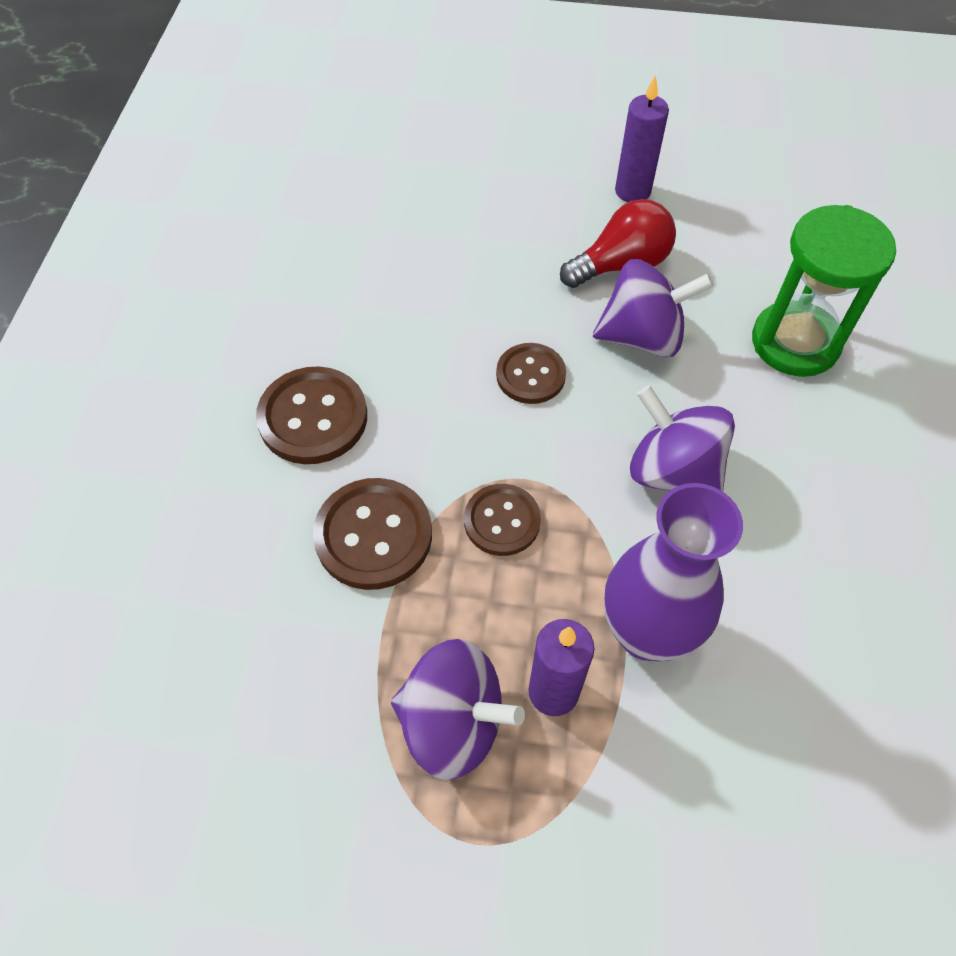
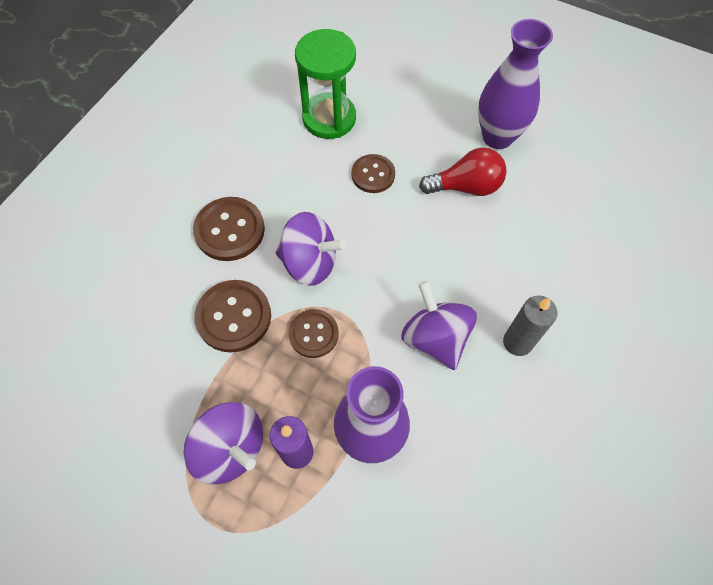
camera: 20 degrees right, 5 degrees up
brown button [496,343,566,404] -> brown button moved to [352,154,395,193]
purple spinning top [593,259,714,357] -> purple spinning top moved to [276,212,346,286]
purple candle [615,75,669,202] -> purple vase [478,19,553,149]
green hourglass [752,205,896,377] -> green hourglass moved to [295,29,356,139]
none -> grey candle [503,296,557,356]

